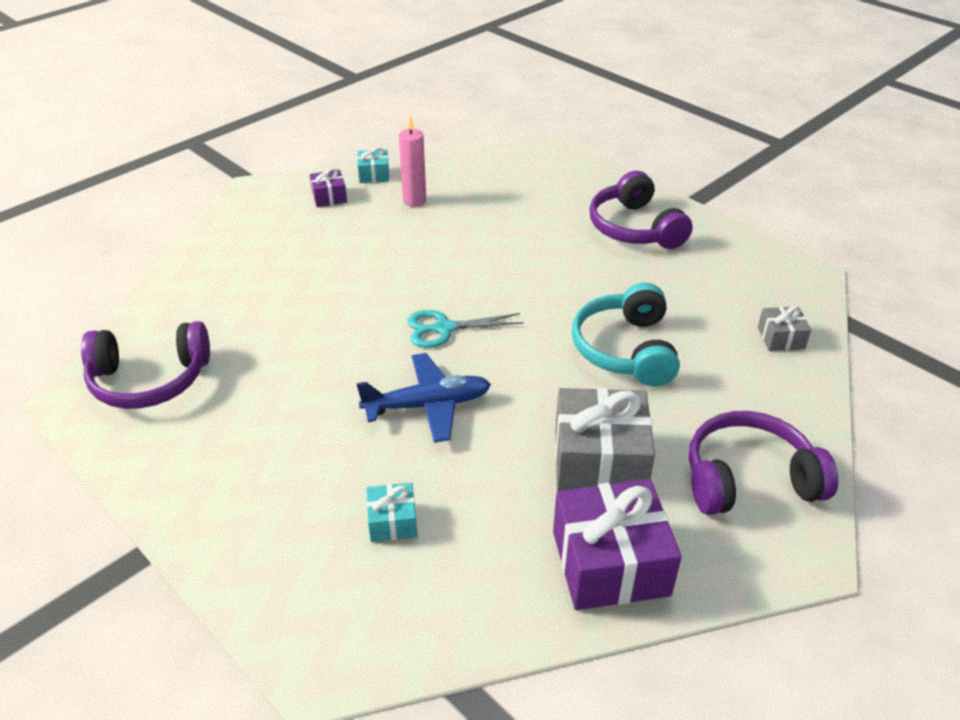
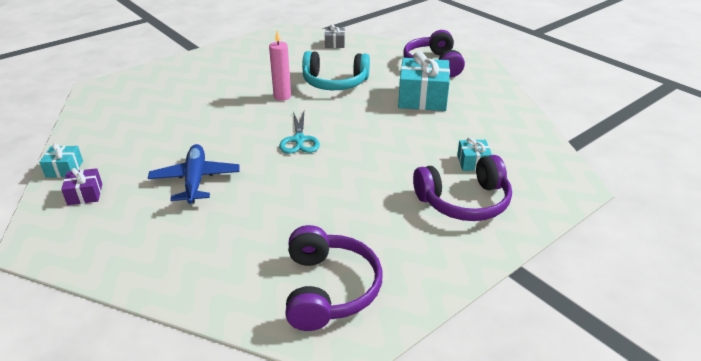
camera: 85 degrees left, 5 degrees down
blue plane [356,353,491,443] -> blue plane moved to [148,144,240,204]
pink candle [399,116,426,207] -> pink candle moved to [269,31,291,101]
purple gift [553,479,682,610] -> none
grey gift [555,388,655,491] -> turquoise gift [398,51,450,111]
purple headphones [589,171,693,249] -> purple headphones moved to [413,155,512,221]

